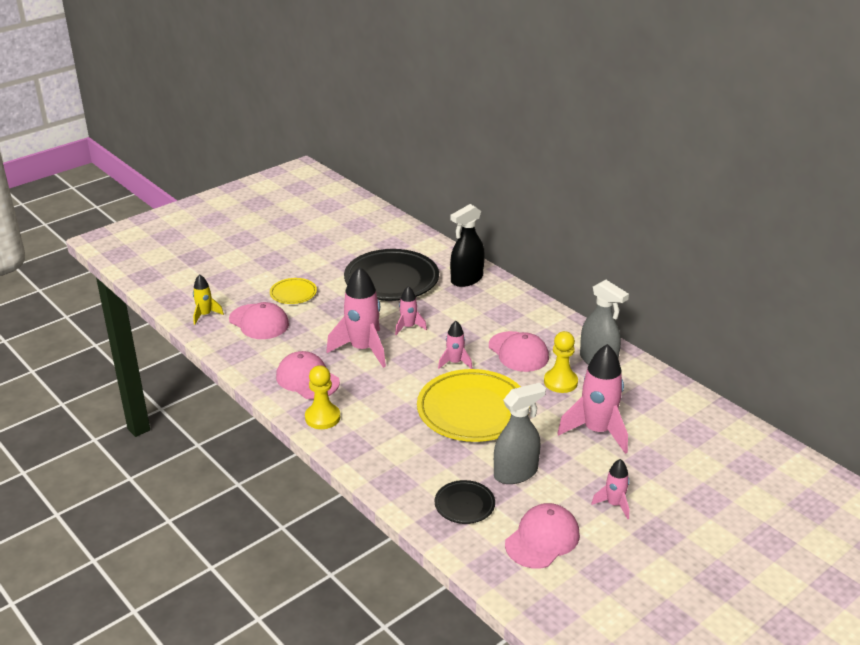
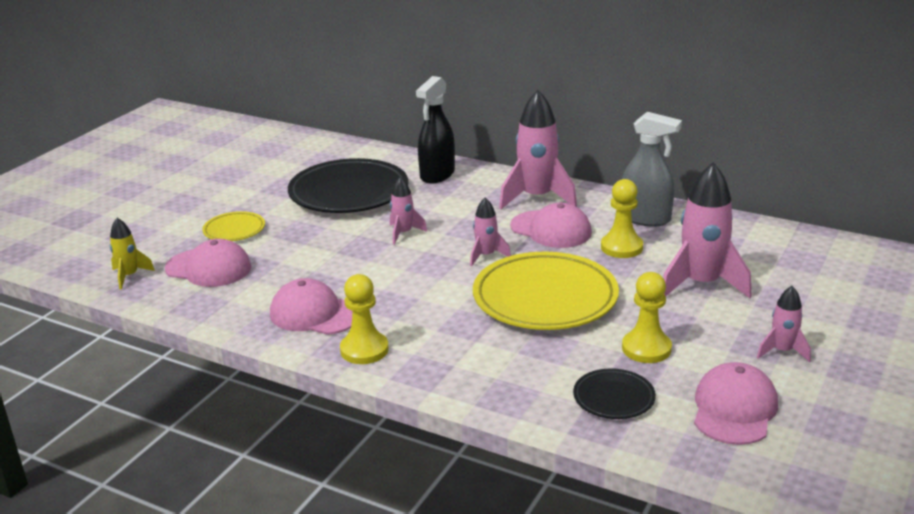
camera: 20 degrees left, 5 degrees down
pink rocket [326,267,386,368] -> pink rocket moved to [499,90,577,209]
grey spray bottle [494,383,546,484] -> yellow pawn [622,272,672,363]

